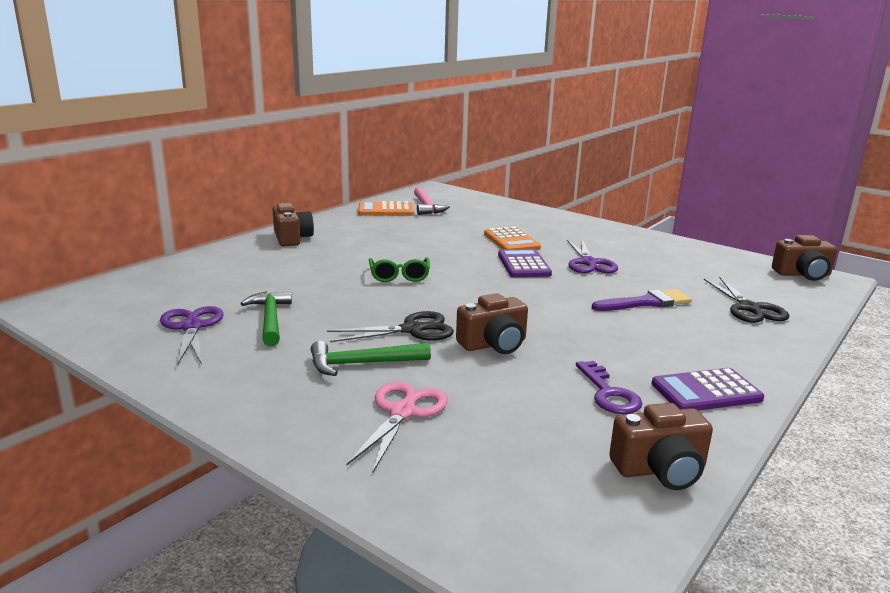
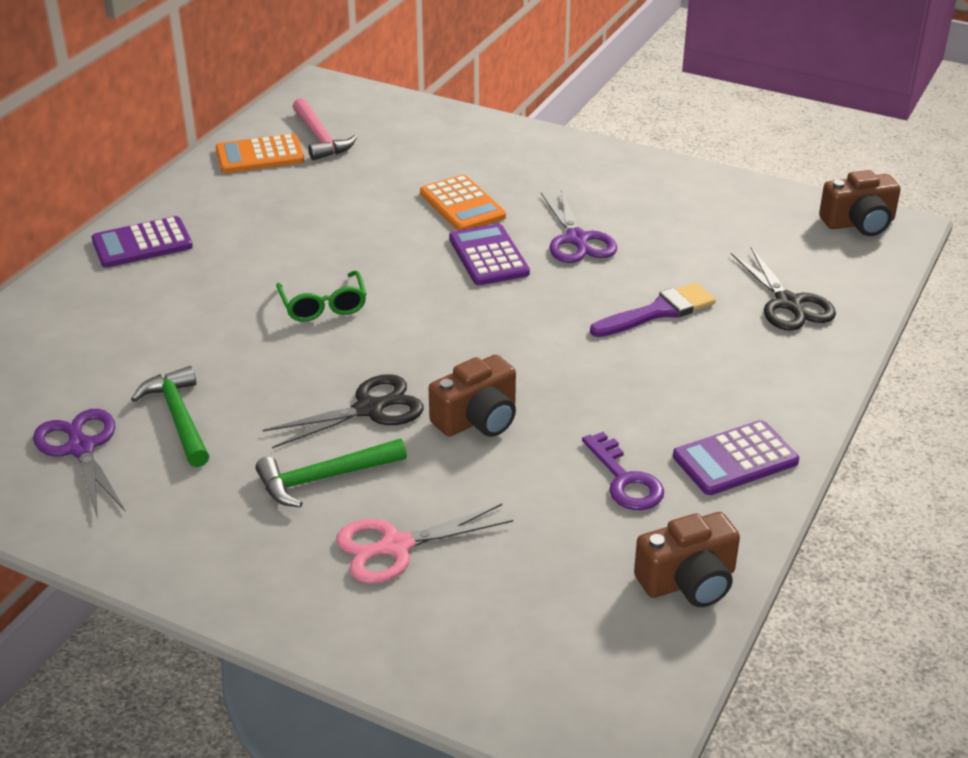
camera: 10 degrees left, 15 degrees up
brown camera [273,203,314,246] -> purple calculator [92,216,193,268]
pink scissors [347,382,448,472] -> pink scissors turned 120 degrees counterclockwise [336,504,513,584]

